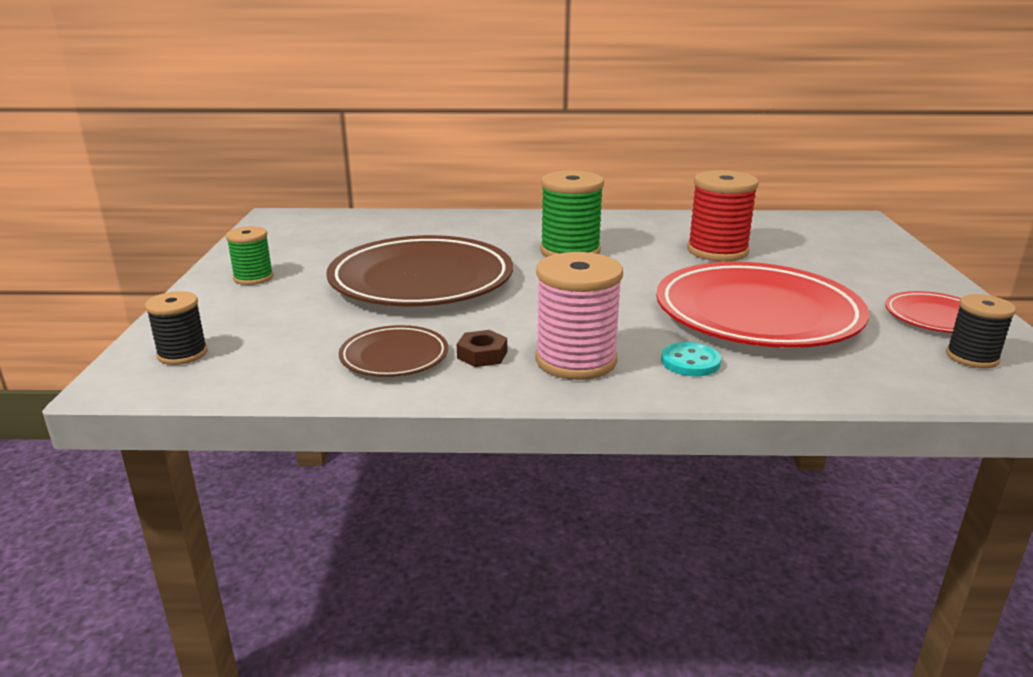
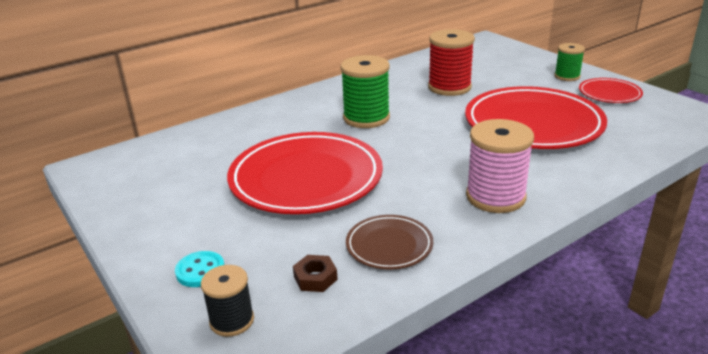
camera: 35 degrees left, 5 degrees up
green spool [226,226,273,285] -> green spool moved to [554,43,585,81]
brown plate [326,235,513,306] -> red plate [227,132,383,214]
brown nut [457,330,507,367] -> brown nut moved to [293,255,338,292]
turquoise button [661,342,721,376] -> turquoise button moved to [175,251,224,287]
black spool [946,294,1016,368] -> none

